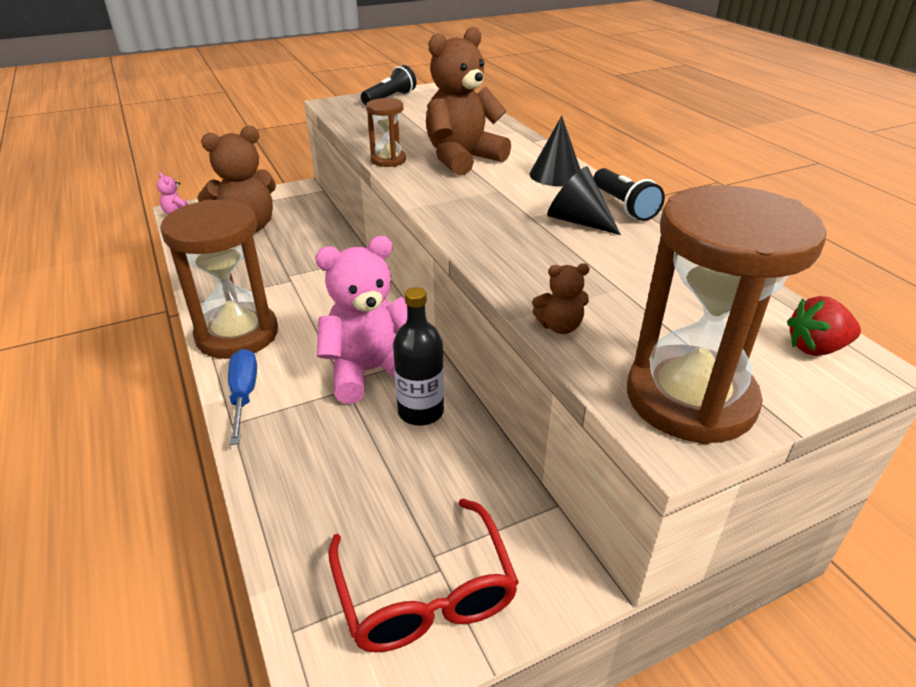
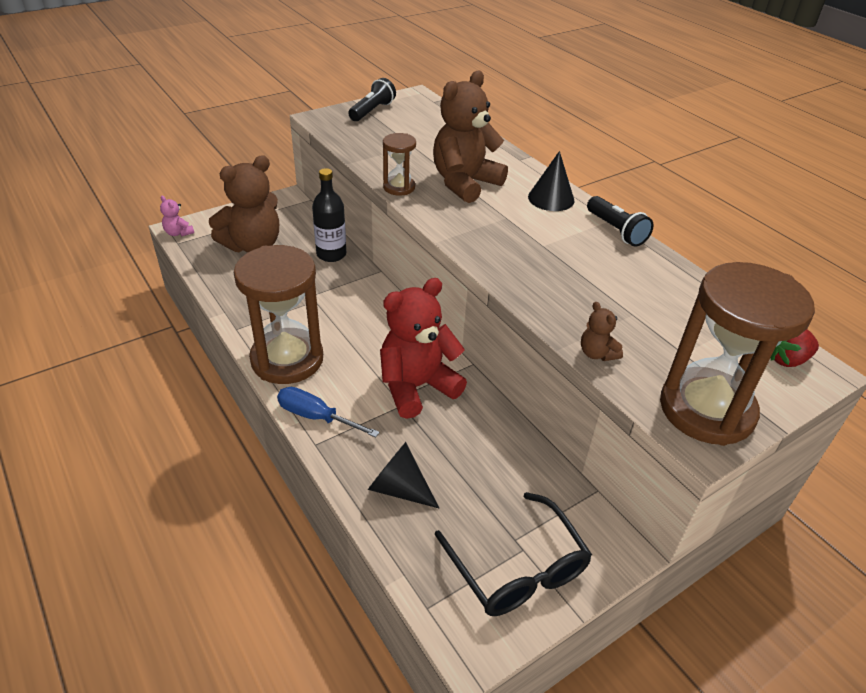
camera: 10 degrees left, 5 degrees up
blue screwdriver [228,349,257,445] -> blue screwdriver turned 45 degrees counterclockwise [277,387,380,437]
pink teddy bear [315,236,407,404] -> red teddy bear [380,278,467,419]
red glasses [328,498,519,652] -> black glasses [435,492,592,616]
black bottle [393,287,444,426] -> black bottle moved to [312,168,346,262]
brown teddy bear [532,264,590,334] -> brown teddy bear turned 75 degrees clockwise [581,302,623,361]
black cone [547,166,621,235] -> black cone moved to [368,442,439,508]

